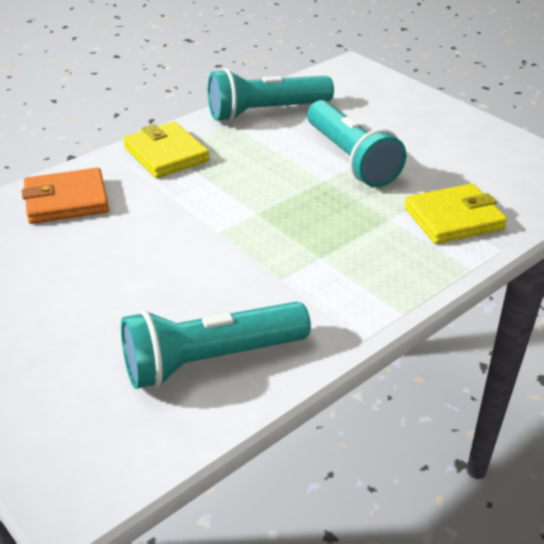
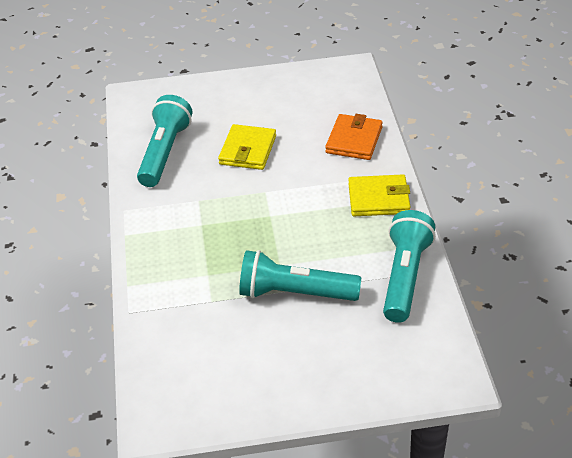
camera: 125 degrees right, 5 degrees up
yellow wallet [404,183,507,244] -> yellow wallet moved to [218,124,276,170]

